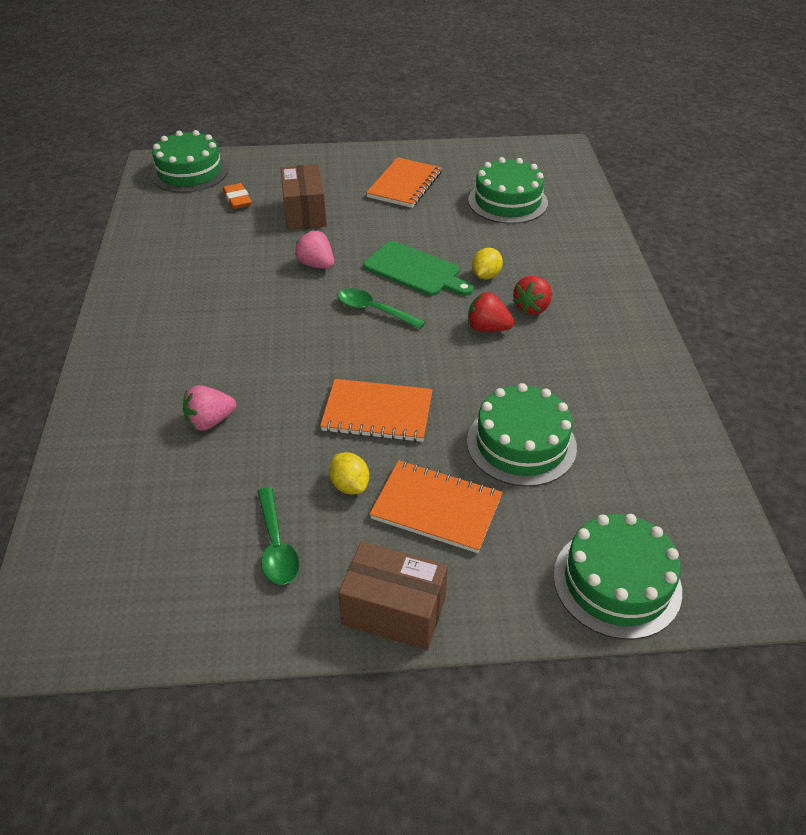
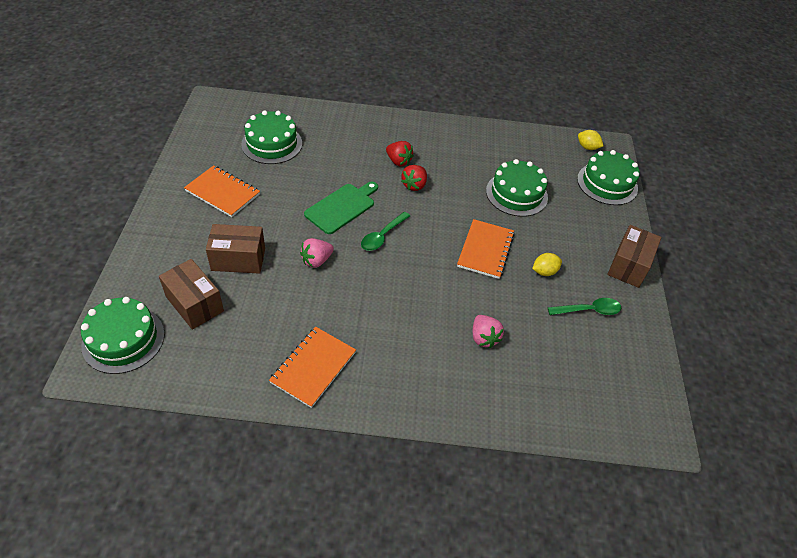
camera: 85 degrees left, 5 degrees up
orange eraser [223,183,252,209] -> brown box [159,259,224,330]
orange notebook [370,460,503,553] -> orange notebook moved to [269,327,356,408]
yellow lemon [472,248,503,280] -> yellow lemon moved to [578,130,603,150]

